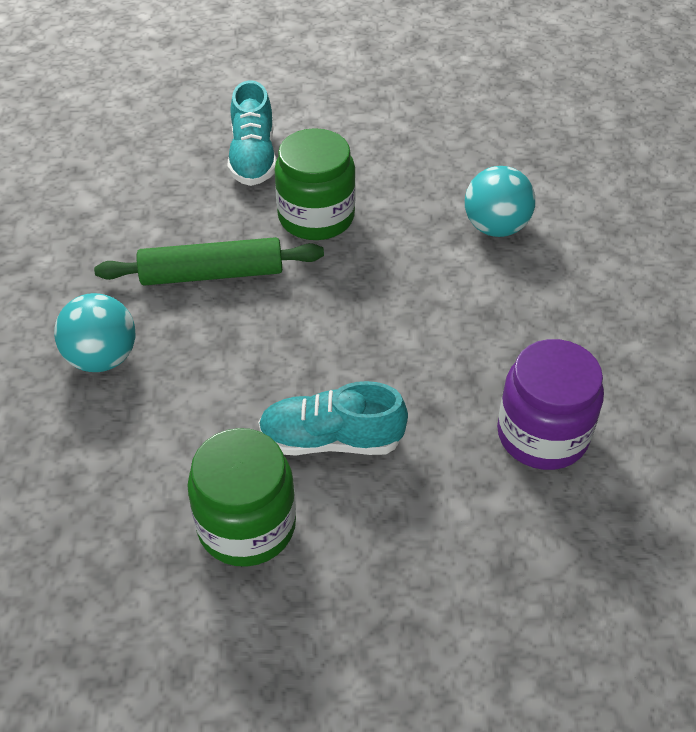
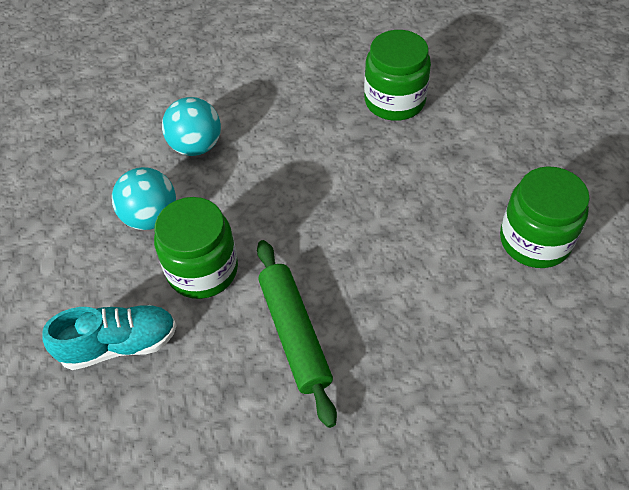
camera: 100 degrees left, 5 degrees up
turquoise ball [54,293,136,372] -> turquoise ball moved to [112,167,176,230]
turquoise shoe [258,381,408,455] -> none
purple jar [497,339,604,470] -> green jar [364,30,431,121]

